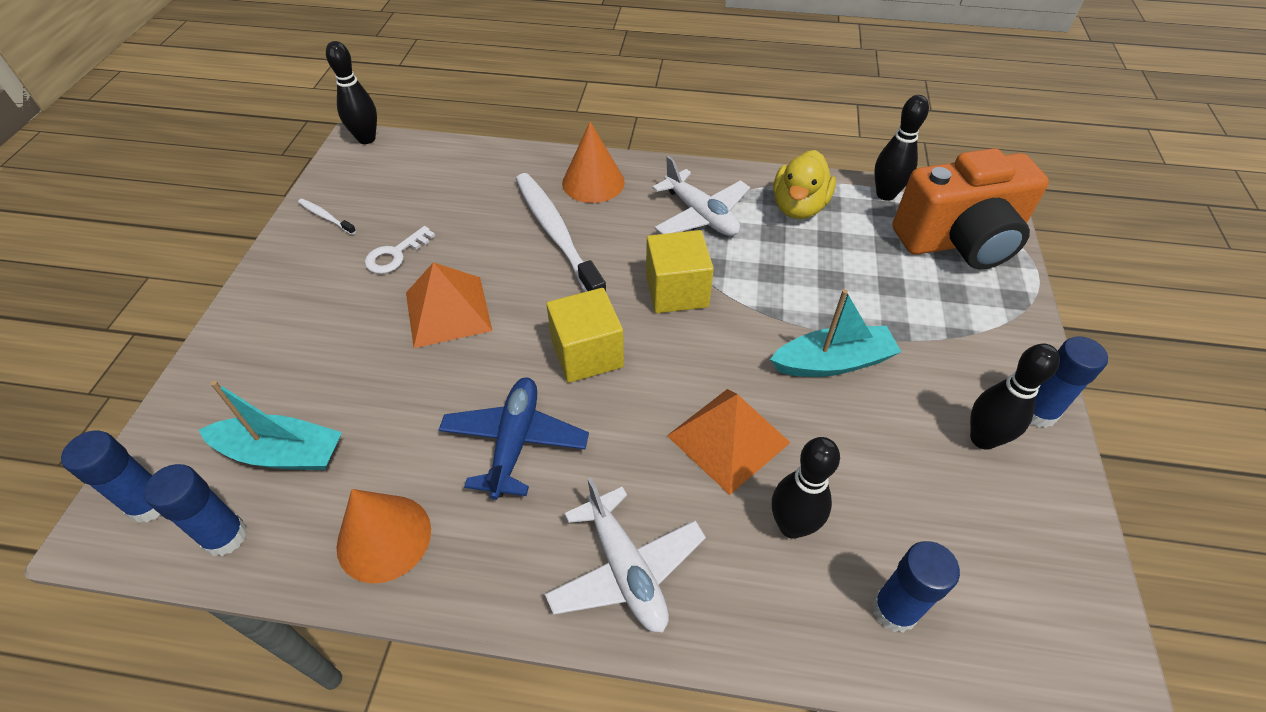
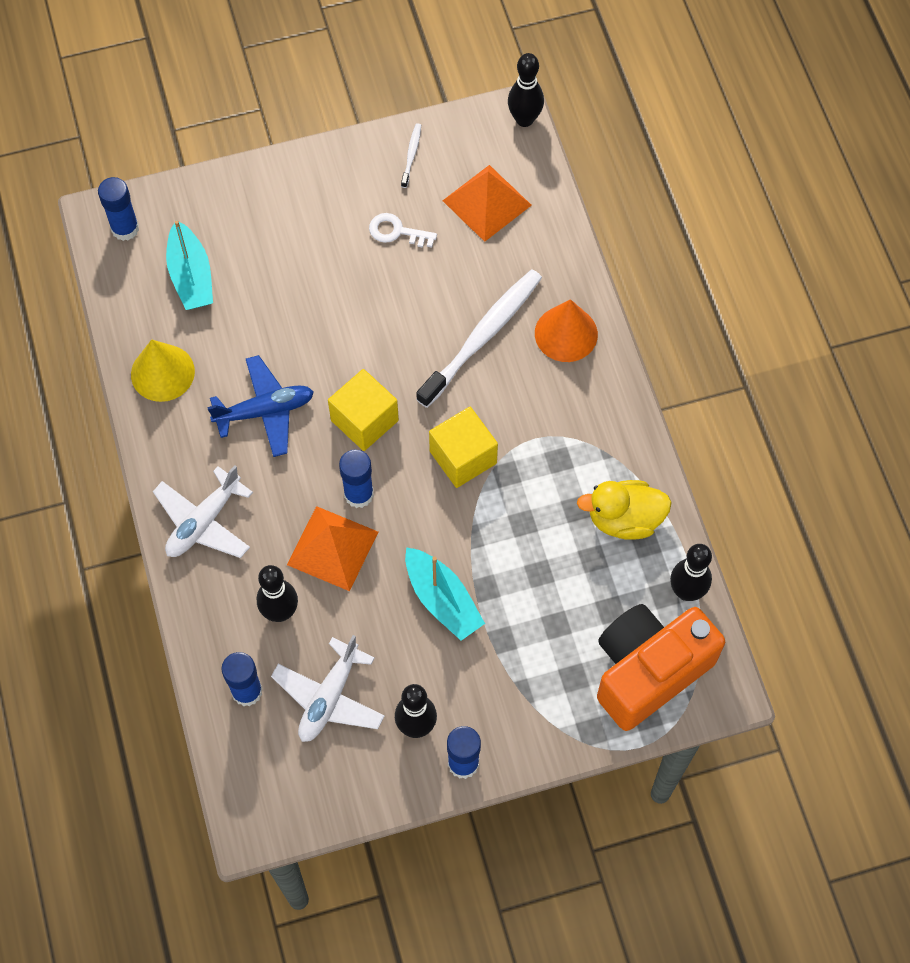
camera: 65 degrees right, 15 degrees up
blue glue stick [144,464,247,556] -> blue glue stick moved to [339,449,374,508]
orange cone [336,489,431,584] -> yellow cone [131,339,195,402]
orange pyramid [406,262,492,348] -> orange pyramid moved to [443,165,532,242]
white plane [652,156,750,236] -> white plane moved to [271,635,385,742]
orange camera [893,148,1049,269] -> orange camera turned 90 degrees clockwise [597,604,725,731]

